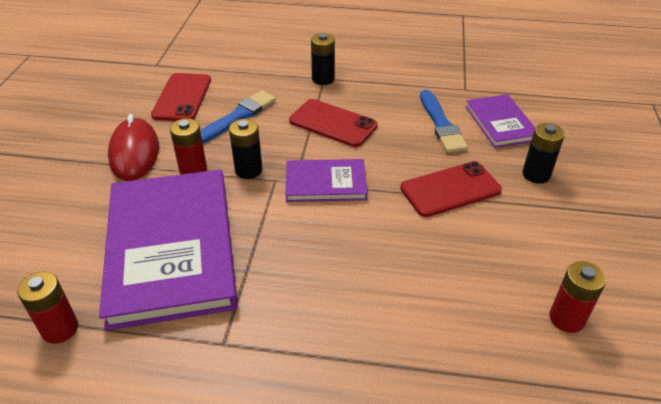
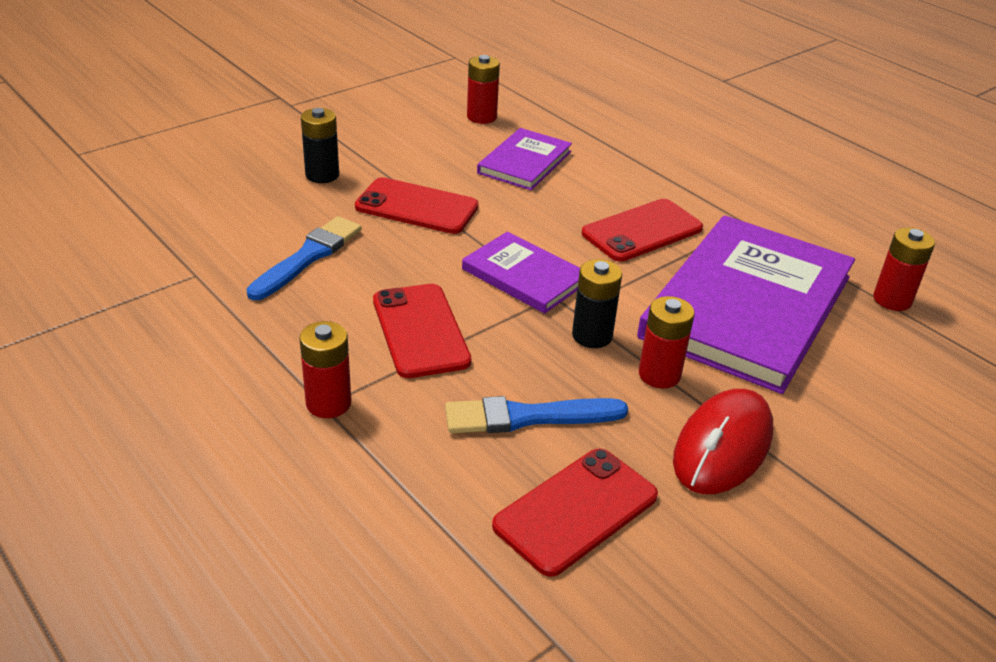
camera: 140 degrees left, 5 degrees down
black battery [311,33,335,85] -> red battery [299,321,351,418]
purple book [465,94,535,148] -> purple book moved to [477,128,572,190]
none -> red phone [582,199,703,262]

